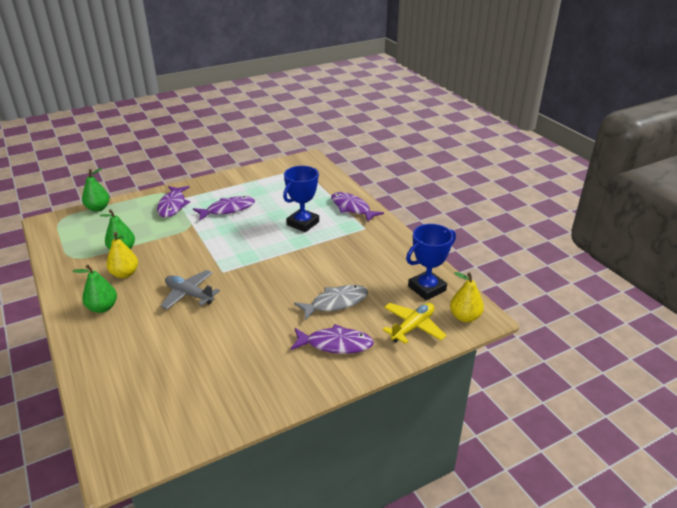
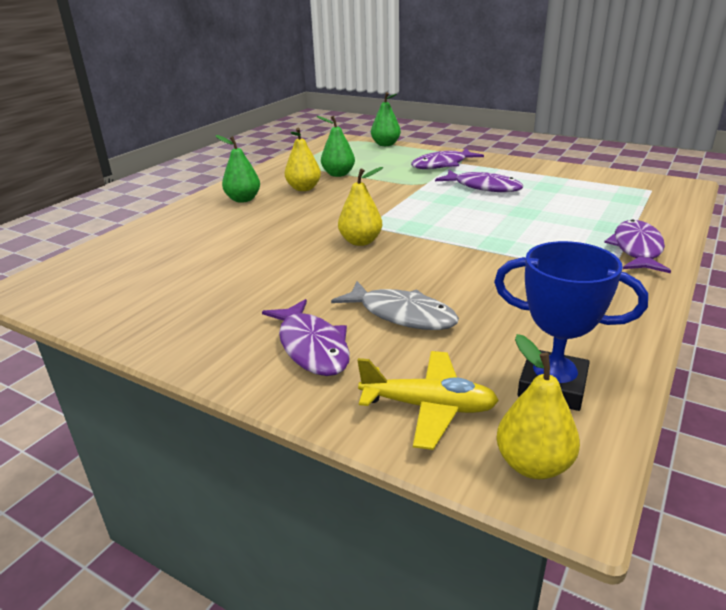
camera: 60 degrees right, 5 degrees down
grey plane [161,270,220,309] -> none
blue trophy [283,166,319,232] -> none
none -> yellow pear [338,167,383,246]

